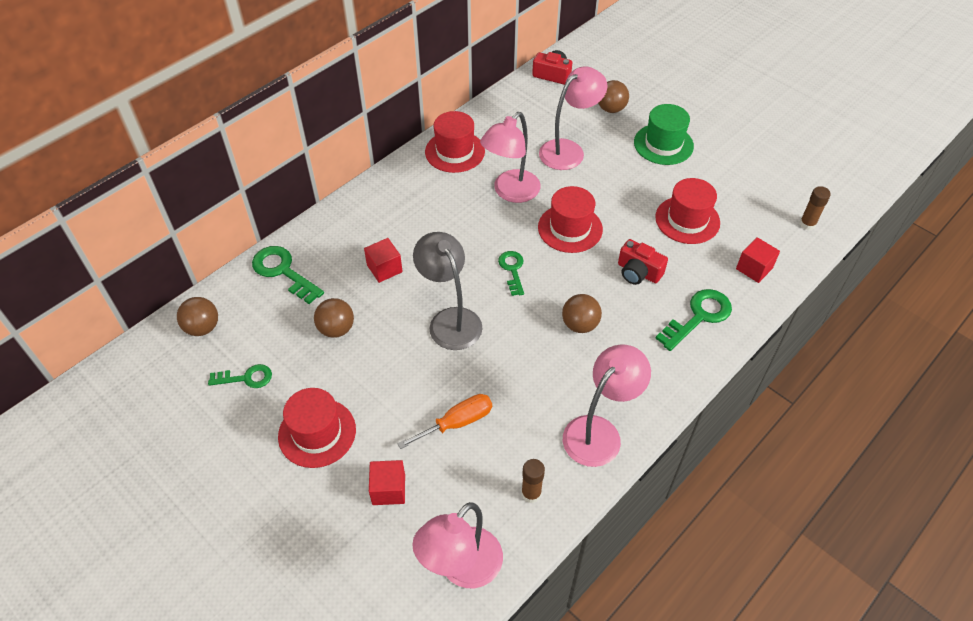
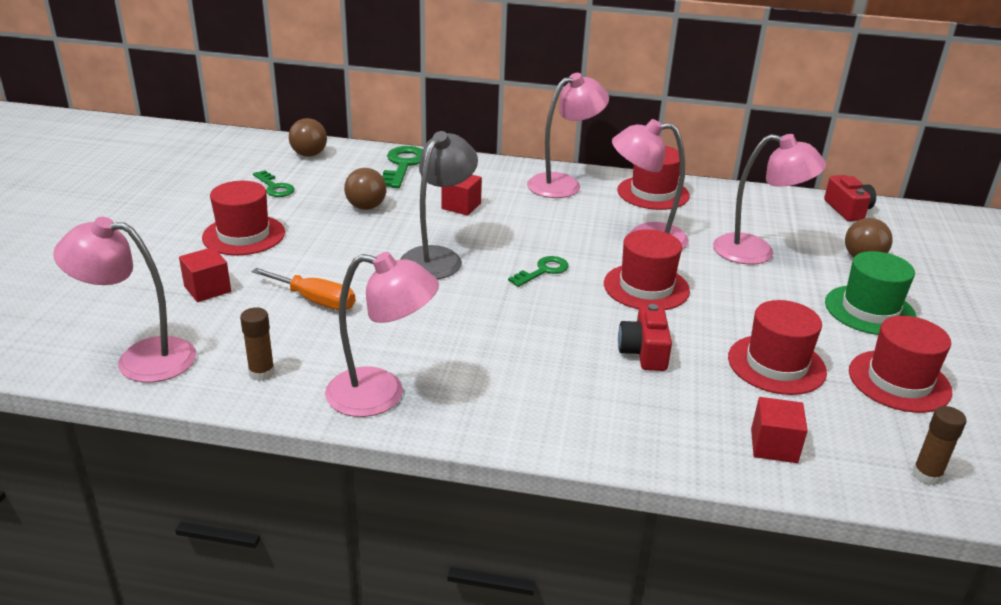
camera: 55 degrees right, 20 degrees down
brown ball [562,294,602,333] -> none
green key [655,289,732,351] -> none
none -> pink lamp [527,73,609,198]
none -> red hat [849,316,952,413]

